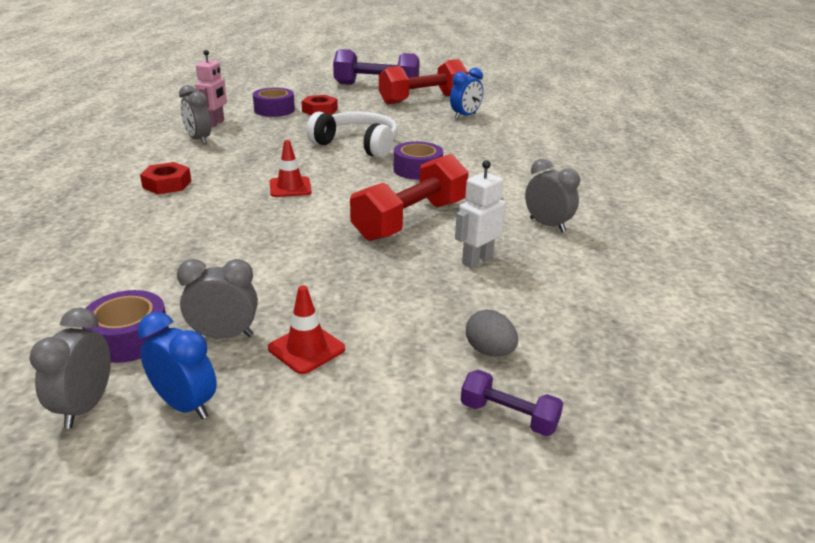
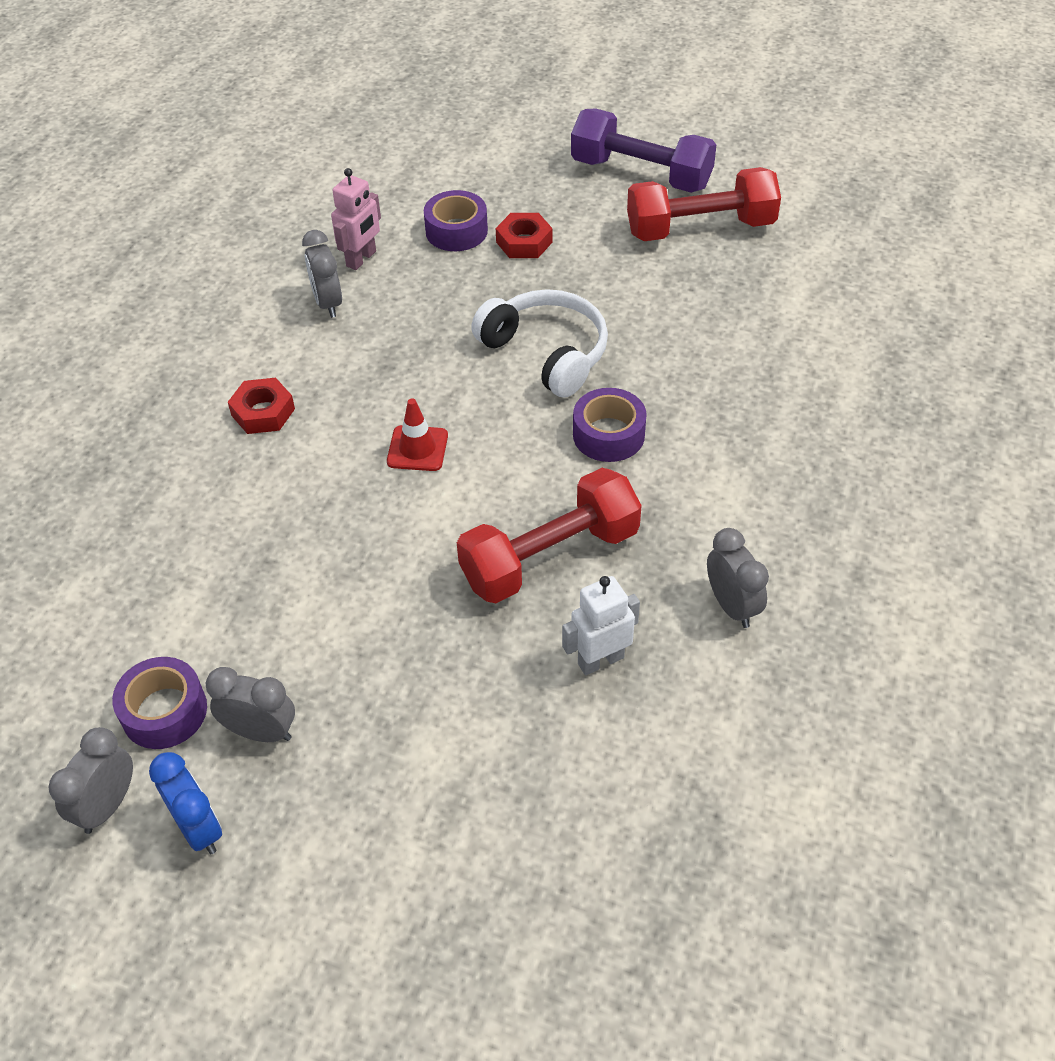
camera: 20 degrees right, 20 degrees up
red traffic cone [268,286,345,374] -> none
blue clock [450,68,483,119] -> none
purple dumbbell [461,370,563,436] -> none
grey egg [466,310,518,356] -> none

